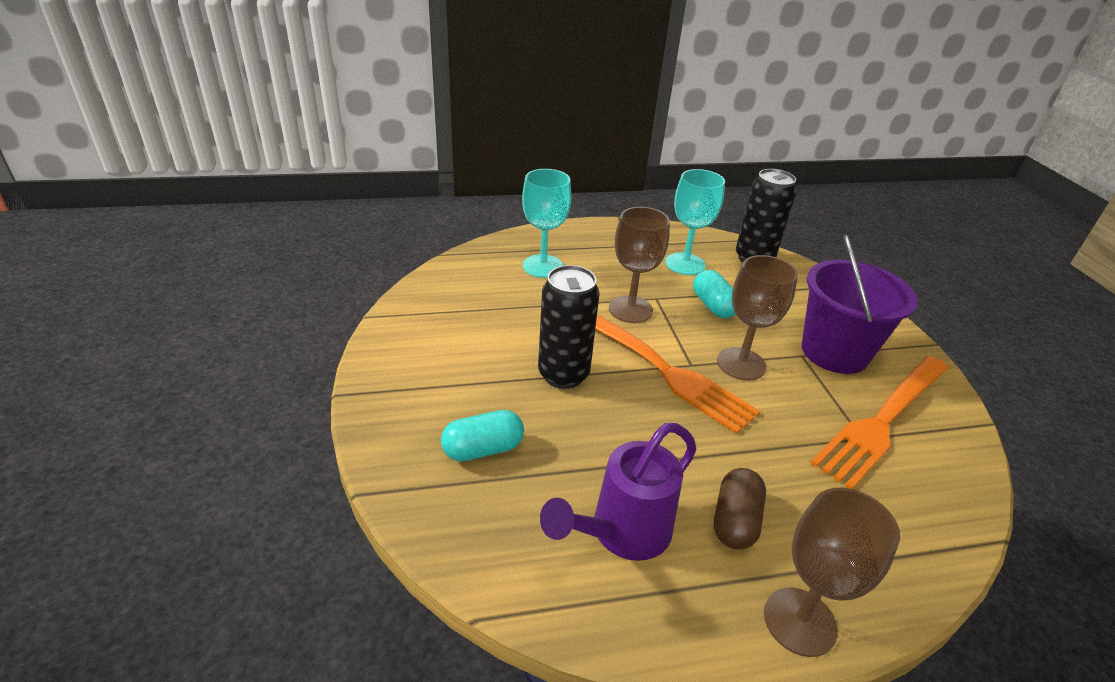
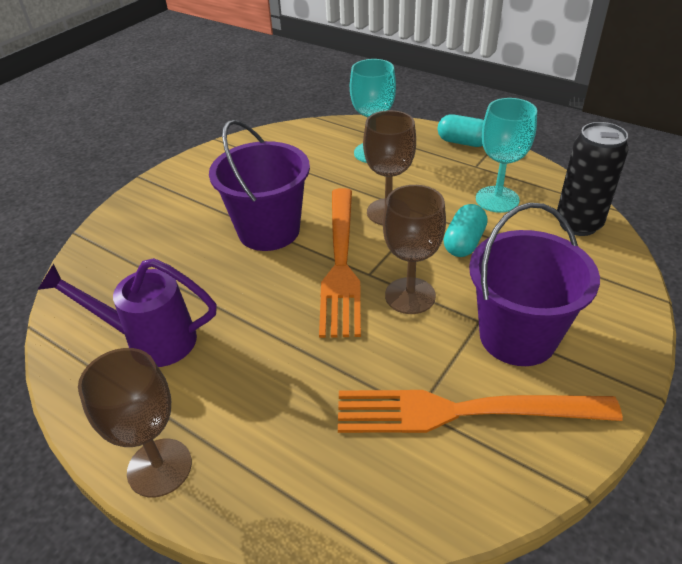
camera: 50 degrees right, 5 degrees up
turquoise capsule [441,410,524,461] -> turquoise capsule moved to [437,114,484,147]
black can [538,265,600,389] -> purple bucket [209,120,310,251]
brown capsule [714,468,766,550] -> none

